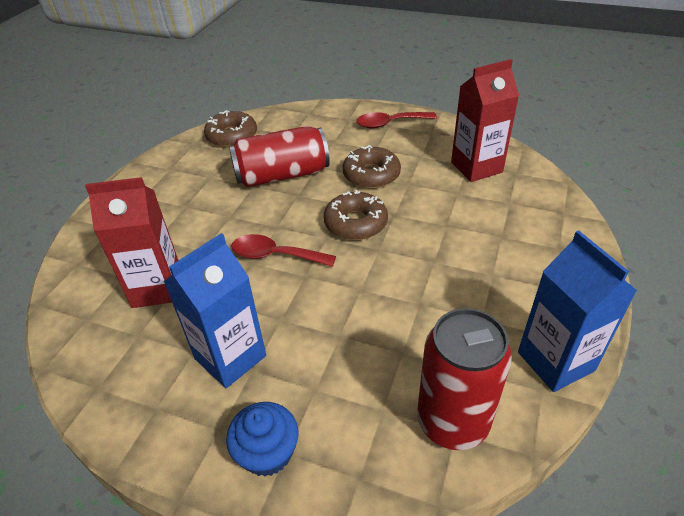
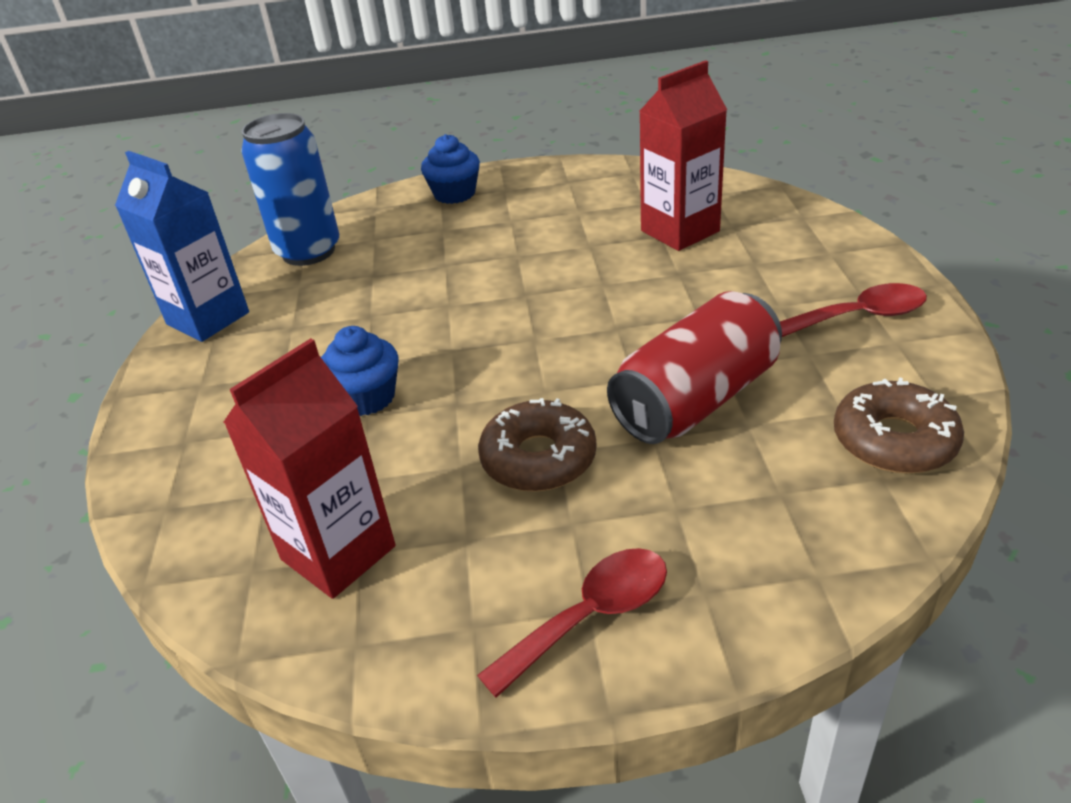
camera: 155 degrees right, 5 degrees down
blue carton [163,233,266,388] -> none
red spoon [231,234,336,267] -> red spoon moved to [780,283,927,337]
brown donut [324,190,388,240] -> none
red can [417,308,512,450] -> blue can [241,113,339,266]
none -> blue cupcake [321,326,399,416]

